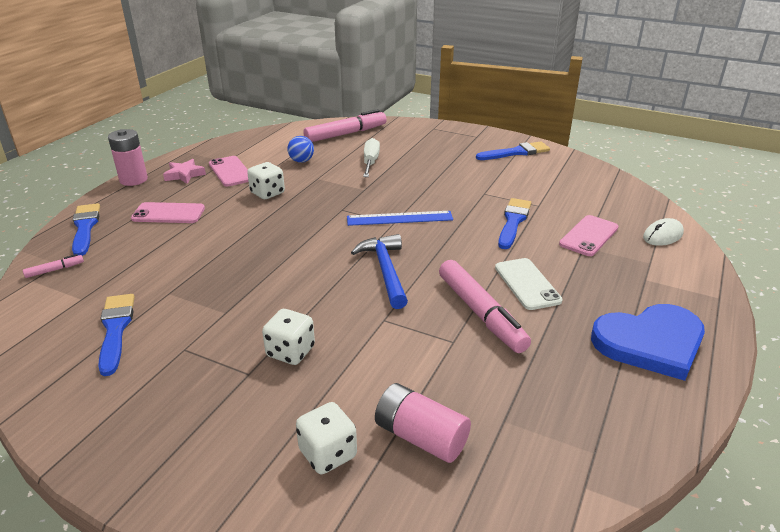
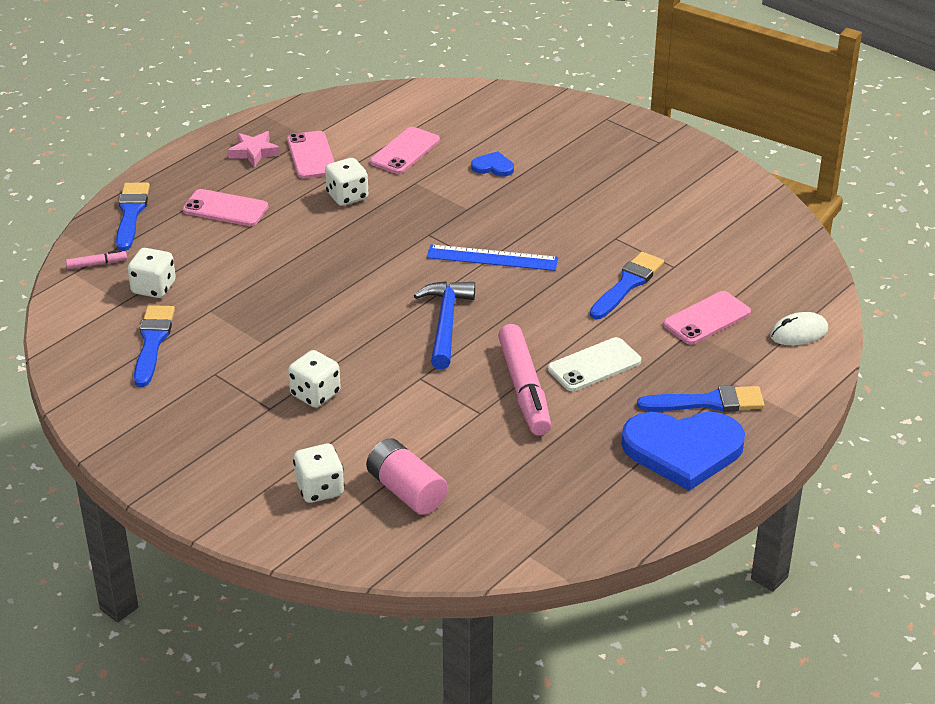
camera: 15 degrees right, 5 degrees up
pink battery [108,129,148,186] -> none
blue ball [287,136,314,163] -> pink phone [370,127,440,174]
pink marker [303,109,387,142] -> none
white screwdriver [363,138,380,177] -> blue heart [471,151,514,176]
blue brush [476,141,550,160] -> blue brush moved to [637,385,765,412]
white phone [495,258,562,310] -> white phone turned 60 degrees clockwise [548,337,641,391]
none -> white dice [128,248,176,298]

